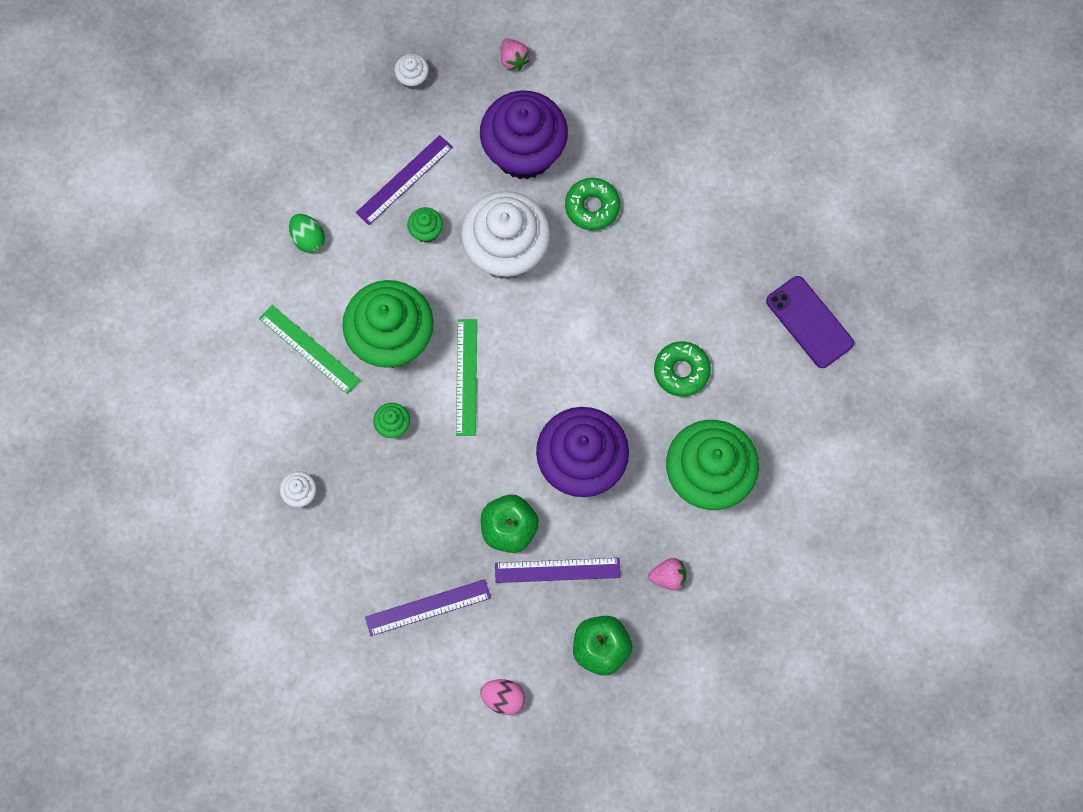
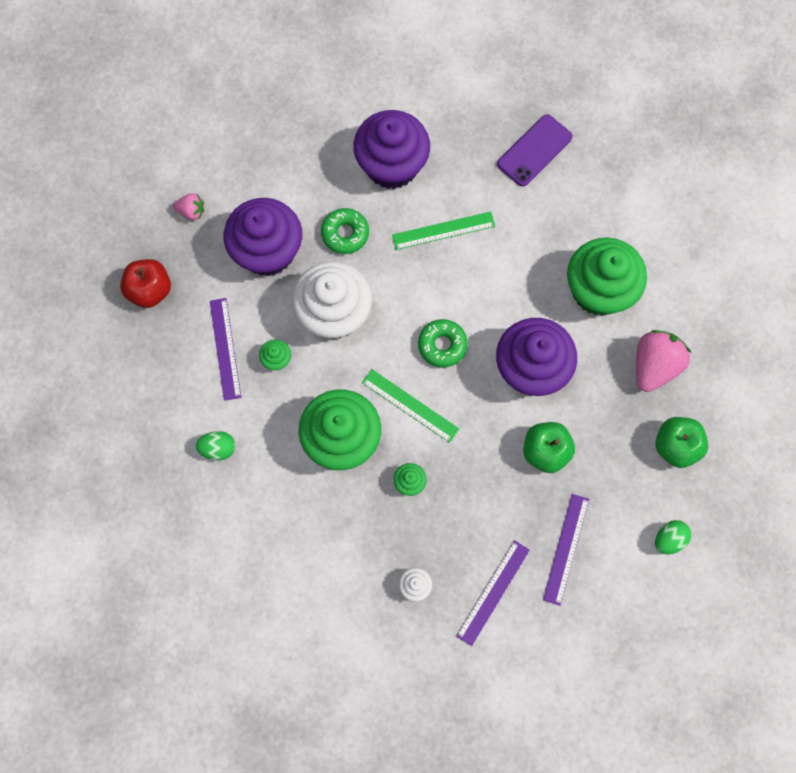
camera: 55 degrees left, 0 degrees up
green ruler [259,305,360,394] -> green ruler moved to [392,211,495,250]
white cupcake [394,54,429,89] -> red apple [120,259,171,308]
pink egg [480,679,525,715] -> green egg [655,520,691,554]
purple ruler [495,558,620,583] -> purple ruler moved to [456,540,530,646]
pink strawberry [648,558,686,591] -> pink strawberry [636,330,691,392], size x1.92
green donut [654,341,711,397] -> green donut moved to [418,319,468,368]
purple phone [766,276,854,368] -> purple phone turned 45 degrees counterclockwise [497,114,573,186]
none -> purple cupcake [353,110,430,189]

